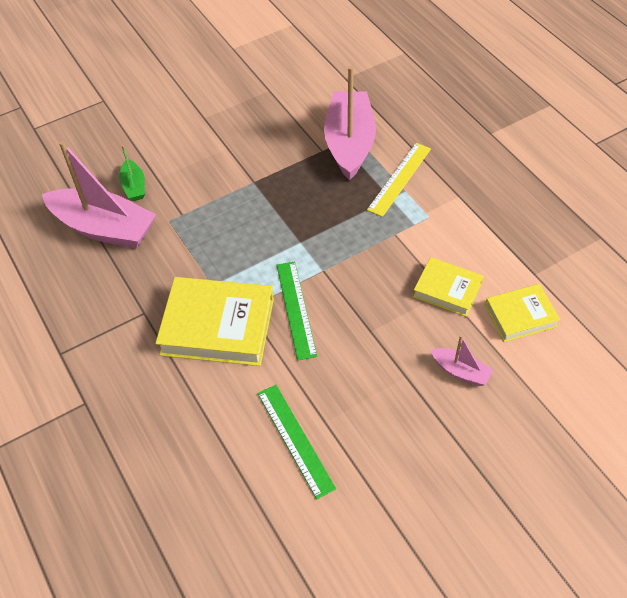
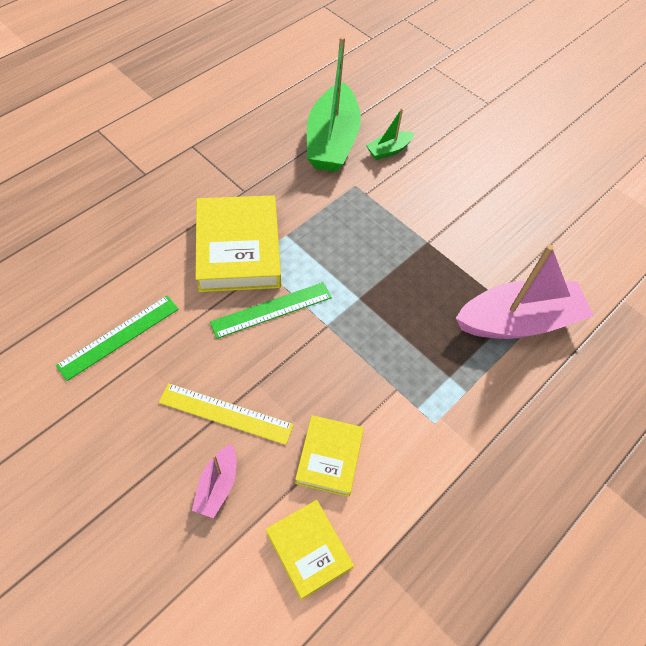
camera: 70 degrees right, 5 degrees up
pink boat [42,141,156,249] -> green boat [307,36,361,172]
yellow ruler [367,143,431,217] -> yellow ruler moved to [159,383,294,445]

